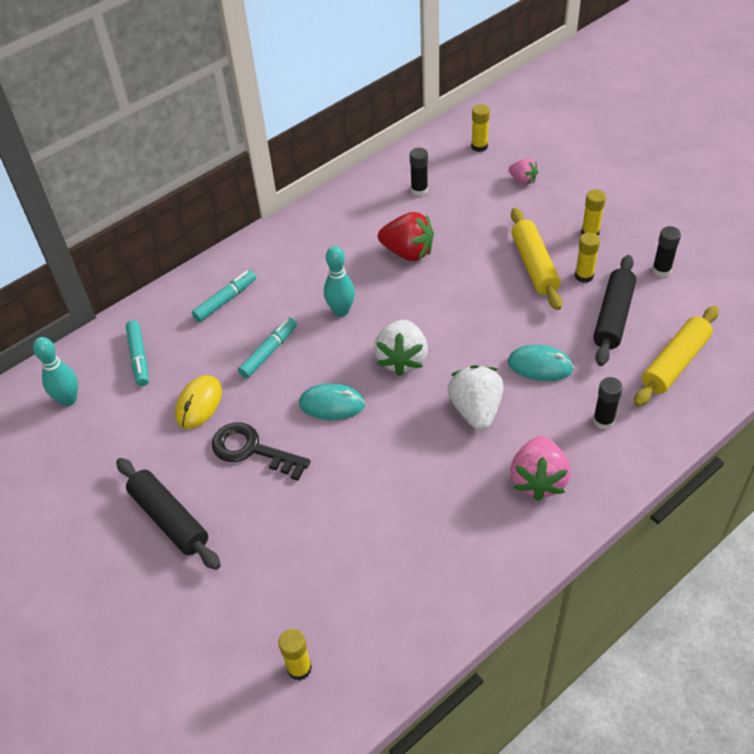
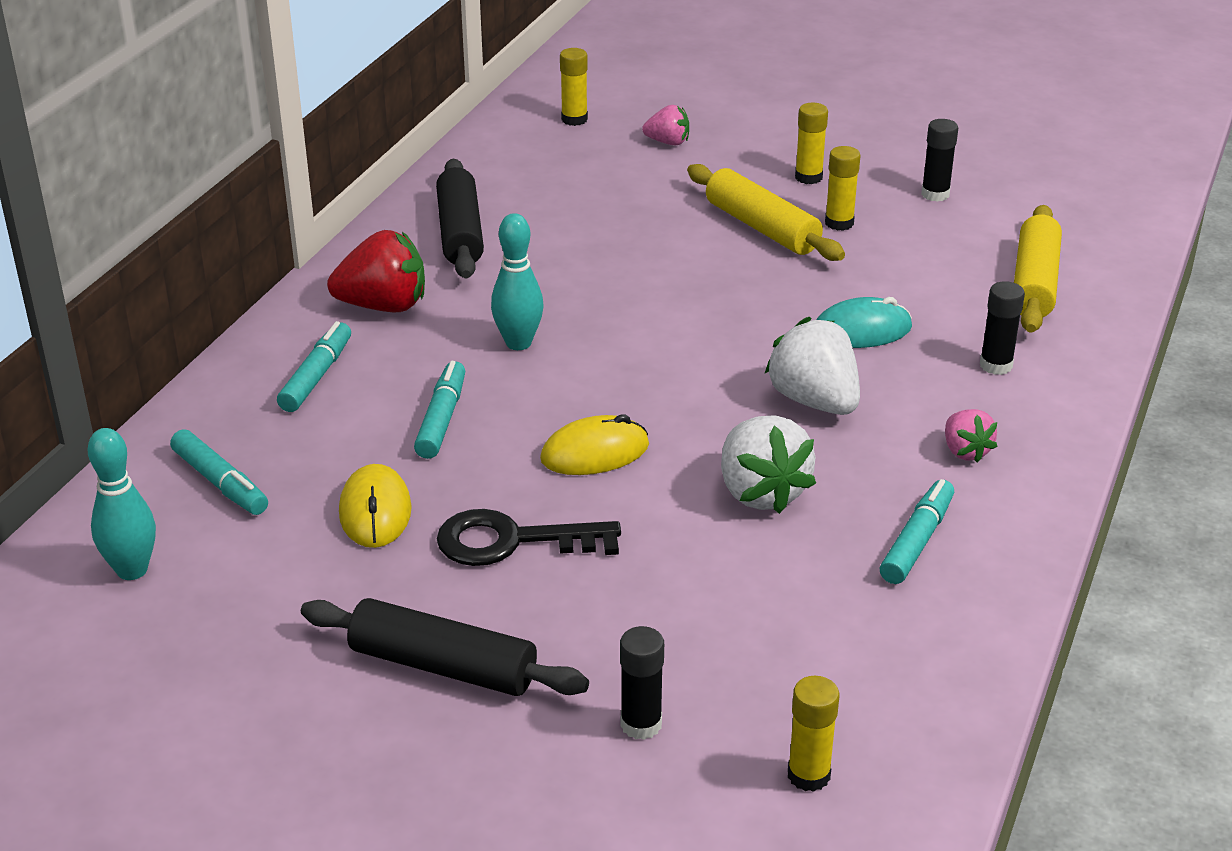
camera: 30 degrees left, 15 degrees down
turquoise mouse [299,383,365,420] -> yellow mouse [540,414,649,475]
white strawberry [374,320,428,376] -> white strawberry moved to [721,415,816,514]
red strawberry [378,212,434,261] -> red strawberry moved to [327,230,425,312]
black glue stick [410,148,428,196] -> black glue stick moved to [620,626,664,740]
pink strawberry [510,436,571,501] -> pink strawberry [945,409,997,463], size x0.57
black rolling pin [593,255,636,366] -> black rolling pin moved to [436,159,484,278]
none -> turquoise marker [880,479,954,584]

